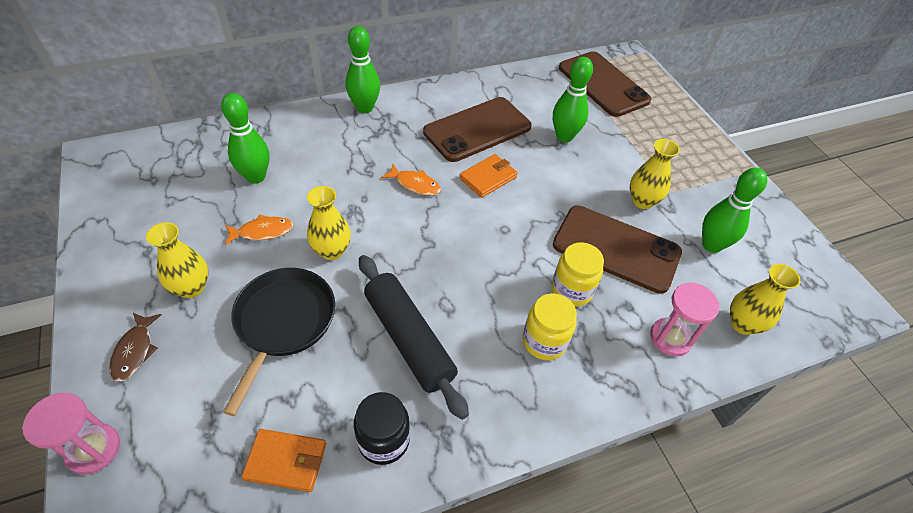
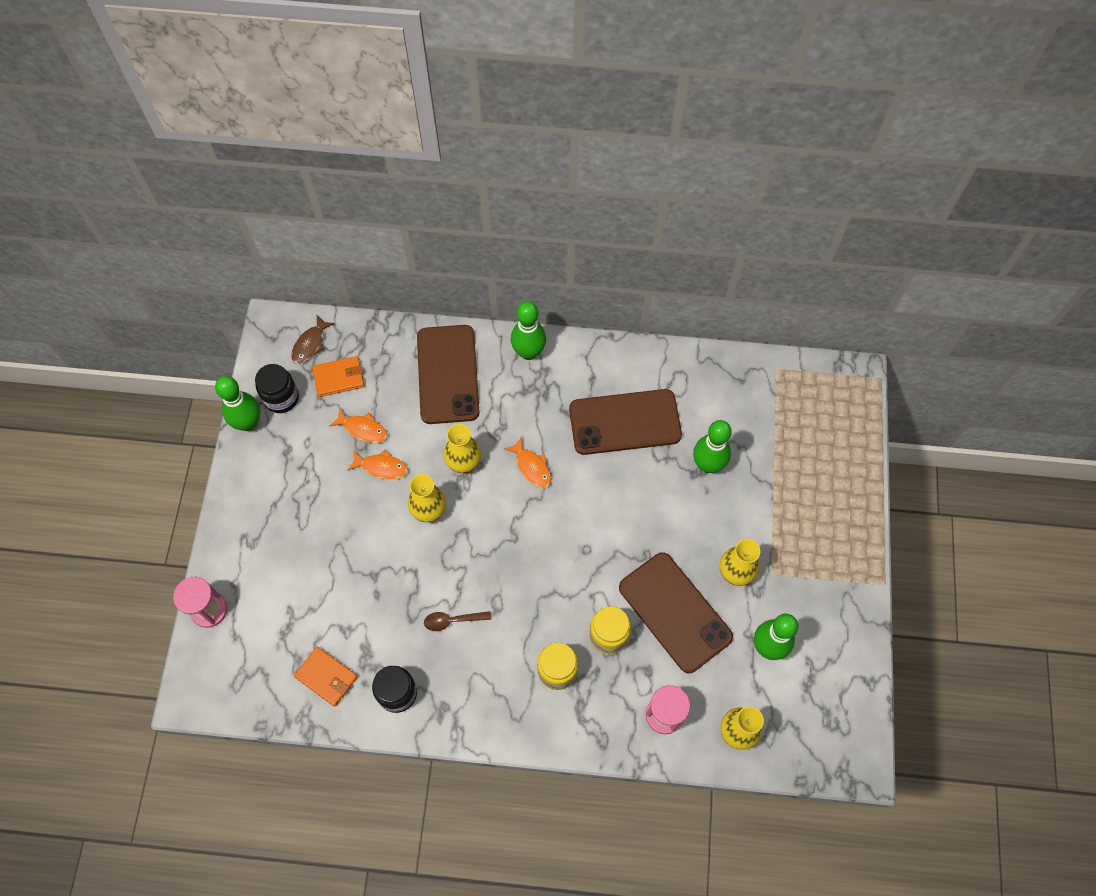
camera: 30 degrees right, 15 degrees up
brown fish [109,313,162,382] -> brown fish moved to [291,315,335,364]
yellow vase [146,222,208,298] -> yellow vase moved to [444,424,481,473]
green bowling pin [221,93,269,184] -> green bowling pin moved to [215,376,260,431]
black pan [223,268,335,416] -> none
black rolling pin [359,255,469,420] -> brown spoon [424,611,491,631]
orange wallet [460,154,518,198] -> orange wallet moved to [312,356,364,397]
brown phone [559,51,651,117] -> brown phone moved to [417,325,480,424]
none -> black jar [255,364,299,413]
none -> orange fish [330,408,388,443]

